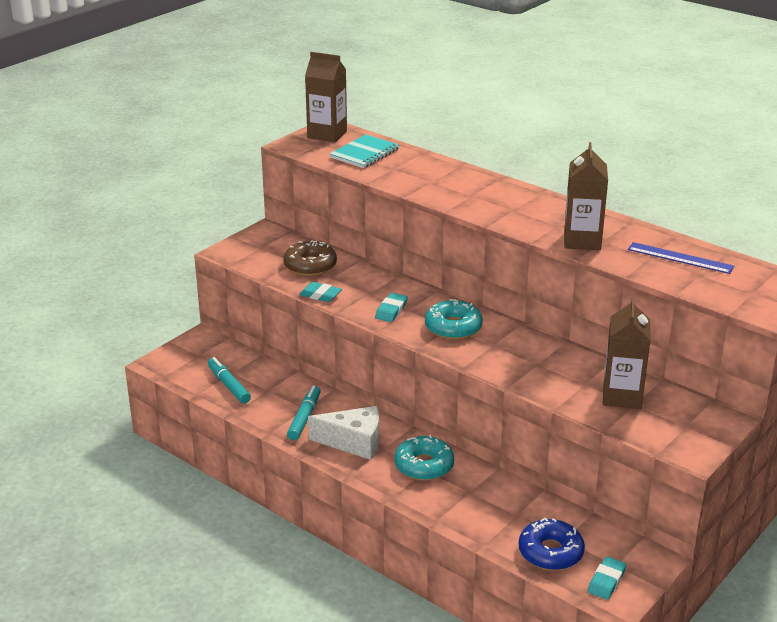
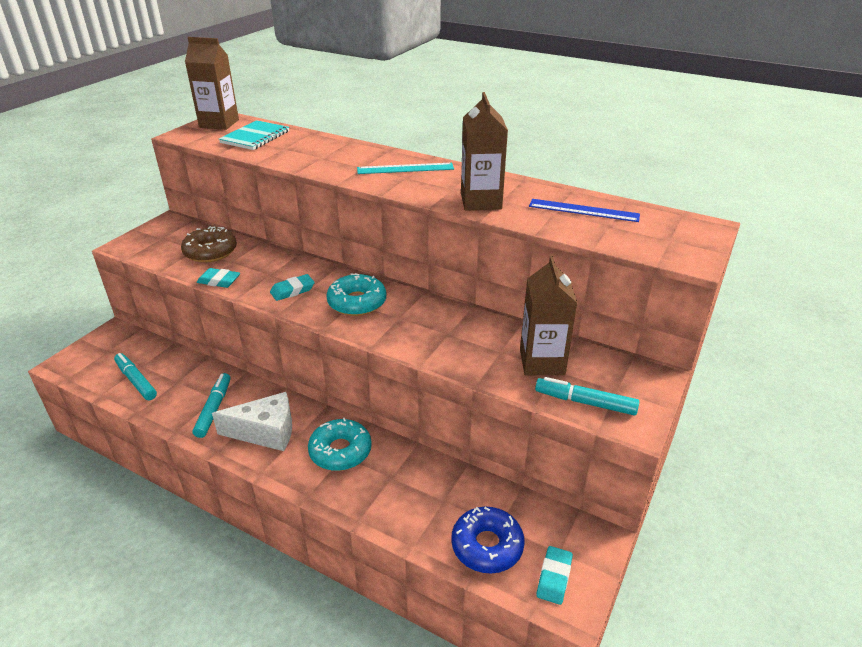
camera: 10 degrees left, 5 degrees up
turquoise eraser [375,293,408,322] -> turquoise eraser turned 45 degrees clockwise [270,274,315,301]
none -> turquoise ruler [357,163,454,174]
none -> turquoise marker [535,377,639,415]

